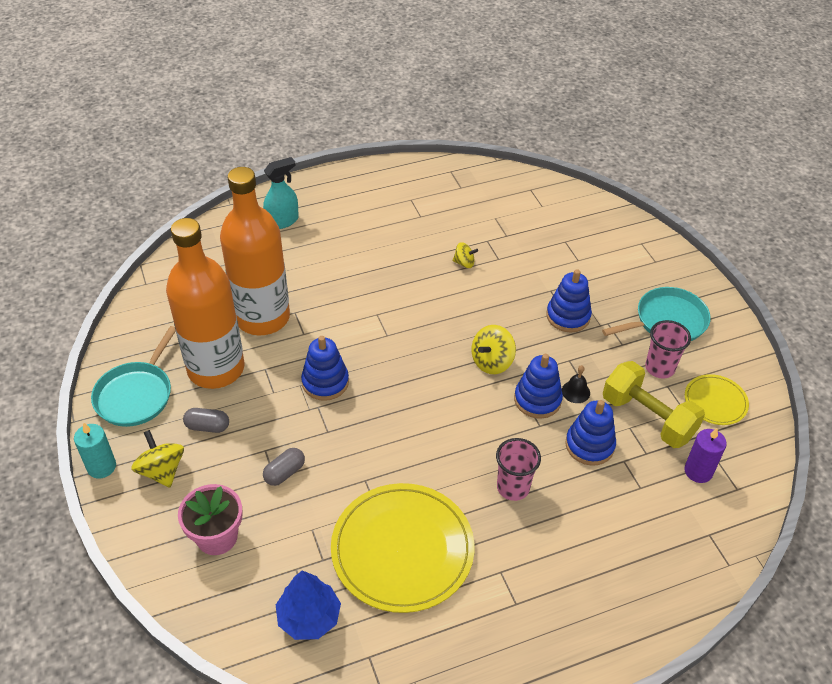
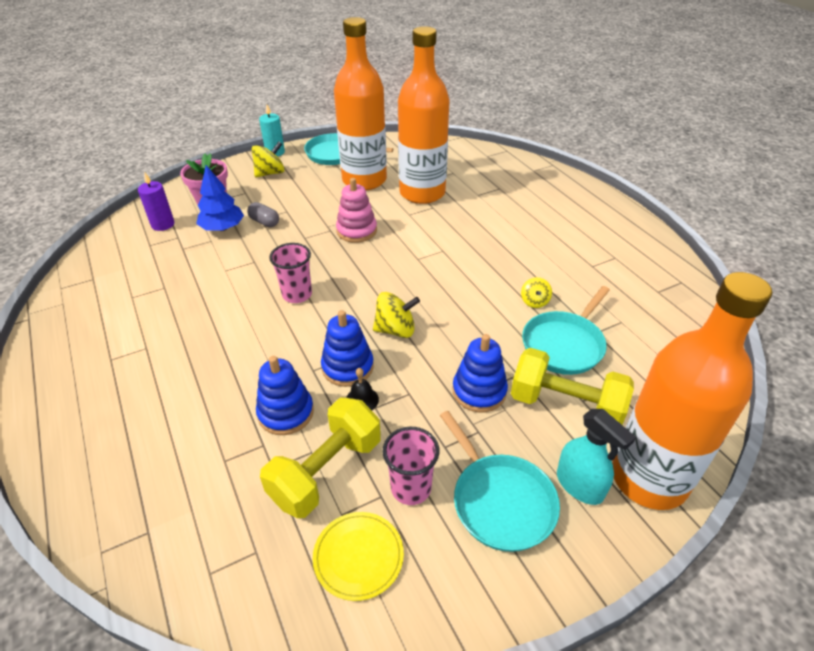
camera: 85 degrees right, 5 degrees down
grey capsule [183,408,229,433] -> none
turquoise spray bottle [263,157,299,229] -> turquoise spray bottle moved to [557,409,636,505]
blue tree [276,570,341,640] -> blue tree moved to [196,165,244,231]
blue stacking toy [301,336,349,401] -> pink stacking toy [336,178,377,243]
yellow plate [331,483,474,613] -> none
yellow spinning top [472,325,516,374] -> yellow spinning top turned 135 degrees clockwise [373,292,420,338]
pink cup [496,438,541,501] -> pink cup moved to [269,243,312,303]
purple candle [684,428,727,483] -> purple candle moved to [138,172,174,231]
none -> yellow dumbbell [511,348,634,425]
none -> turquoise pan [522,286,610,375]
none -> orange bottle [612,272,772,510]

